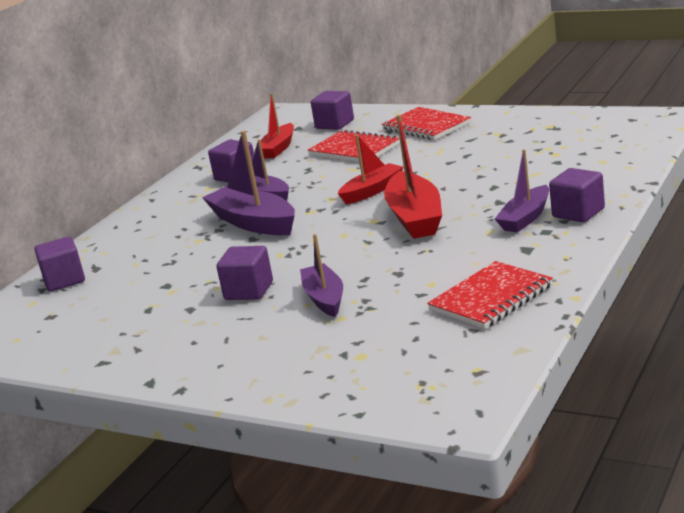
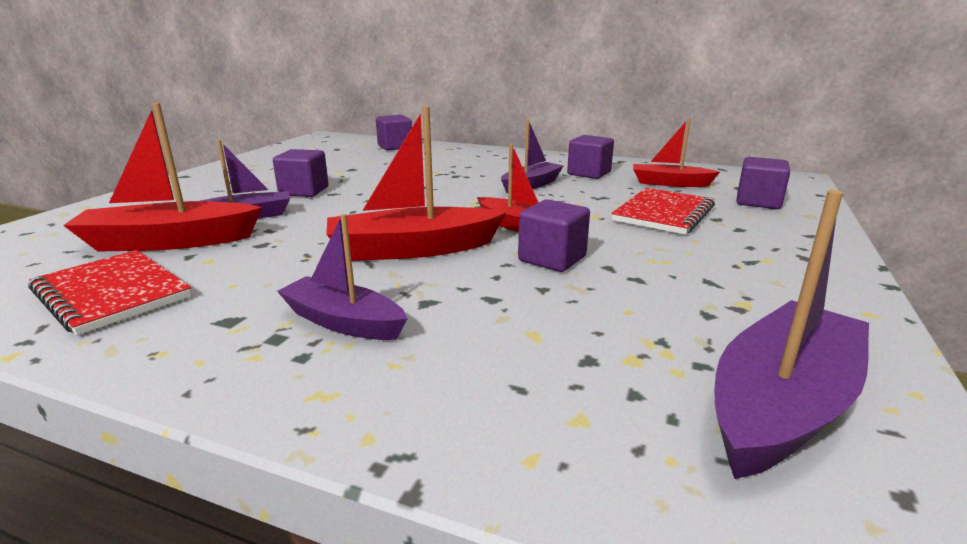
camera: 80 degrees right, 0 degrees up
purple boat [202,131,295,235] -> purple boat moved to [715,190,869,479]
red notebook [382,107,471,140] -> none
purple cube [549,168,605,222] -> purple cube moved to [518,199,590,272]
none -> red boat [63,103,262,252]

